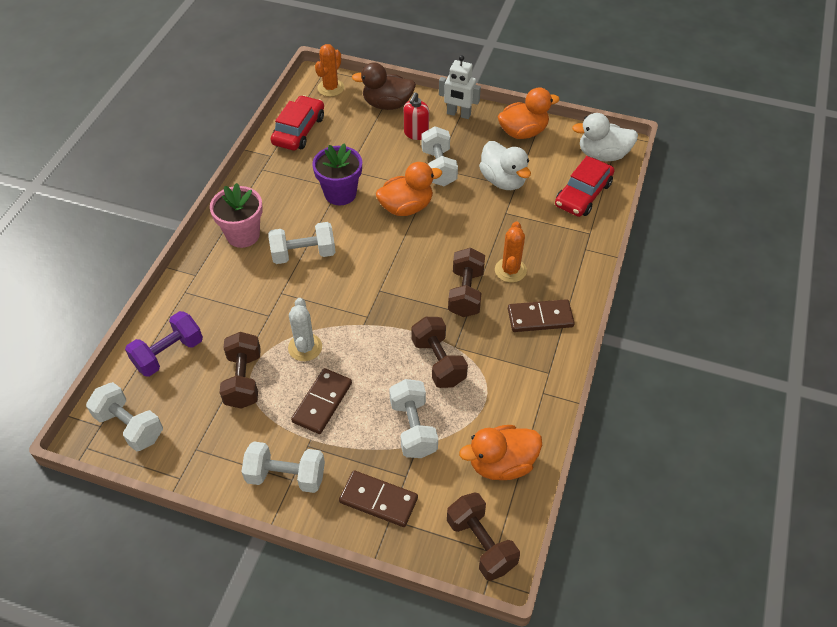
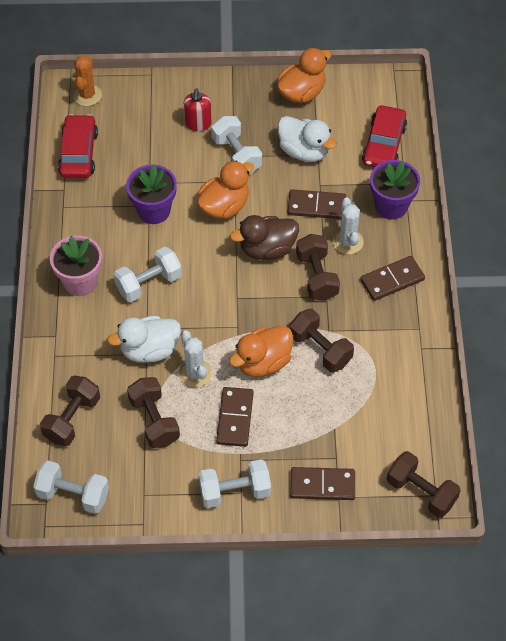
camera: 20 degrees left, 5 degrees up
purple dumbbell [125,311,203,377] -> brown dumbbell [40,376,100,446]
brown duck [352,63,416,110] -> brown duck moved to [230,215,299,260]
white dumbbell [389,379,438,458] -> none
white robot [439,55,481,119] -> none
orange duck [459,425,542,480] -> orange duck moved to [229,326,293,377]
orange cactus [495,221,527,282] -> white cactus [333,197,364,255]
white duck [572,113,638,161] -> white duck moved to [107,316,181,363]
none -> brown domino [288,189,346,219]
none -> purple flower pot [370,160,420,219]

